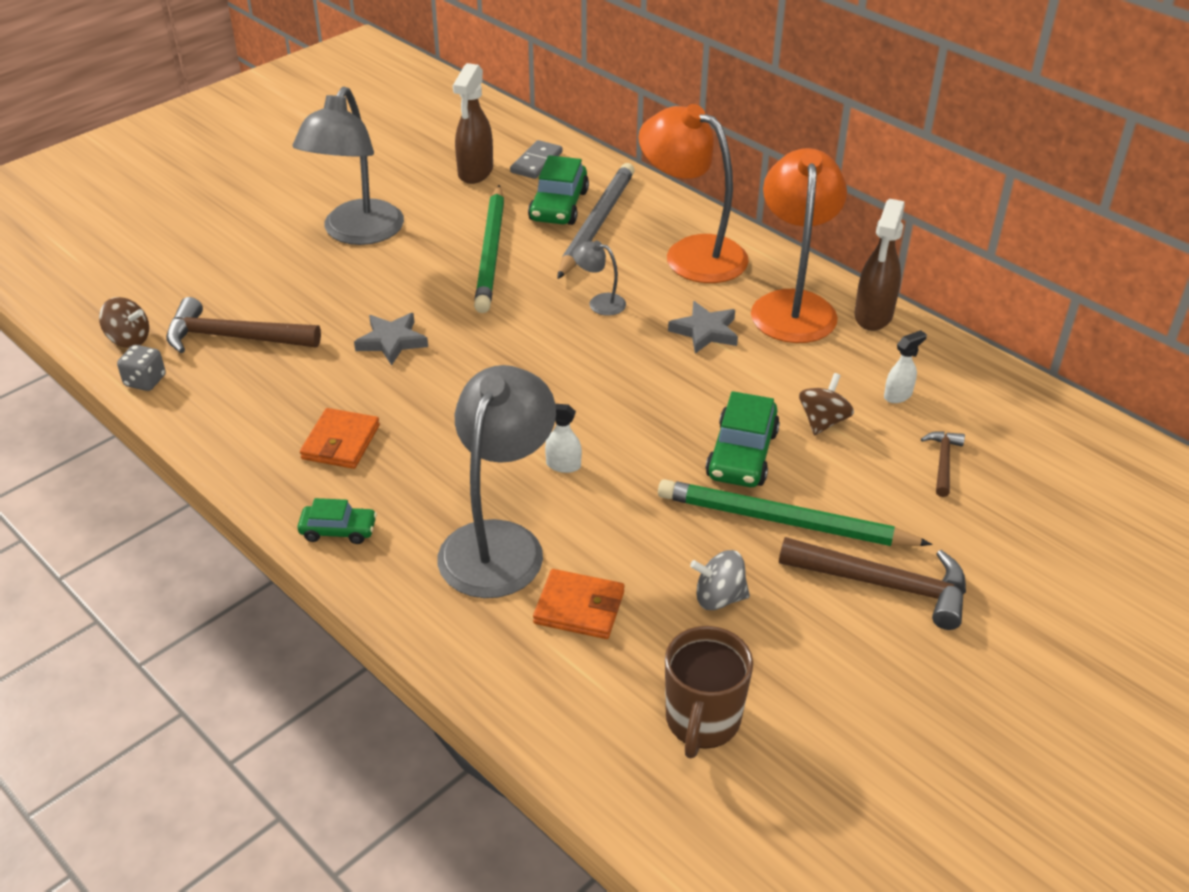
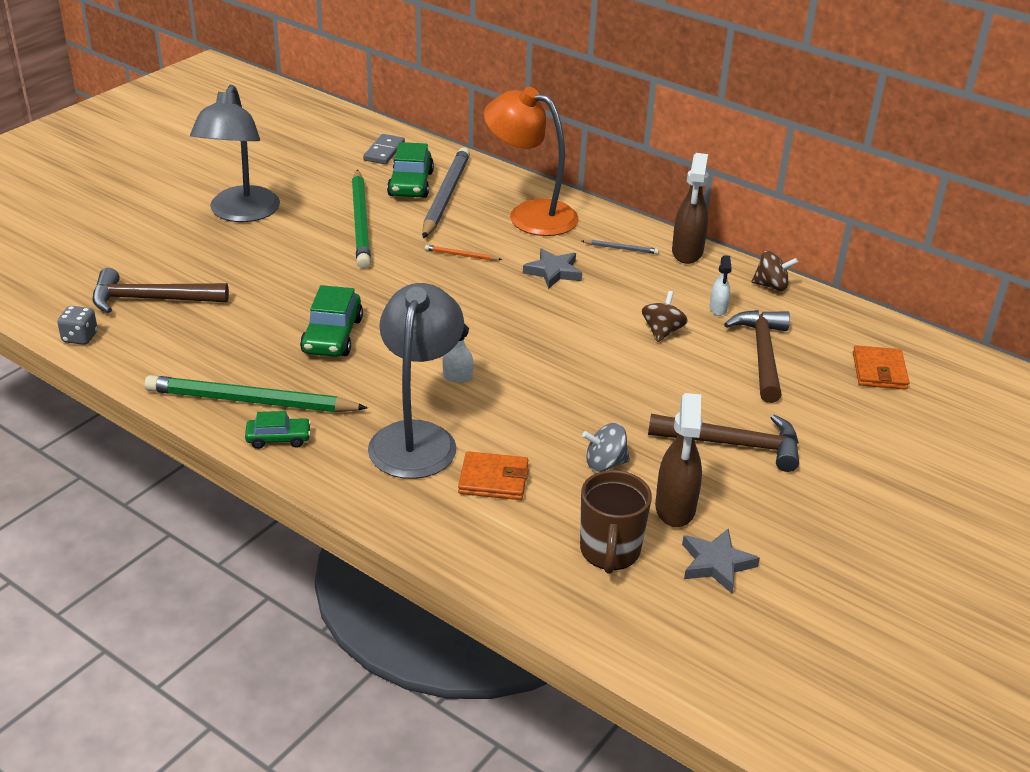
camera: 10 degrees left, 5 degrees down
brown spinning top [99,297,149,348] -> brown spinning top moved to [751,251,798,291]
orange wallet [300,408,380,469] -> orange wallet moved to [853,345,909,390]
grey star [354,313,428,366] -> grey star moved to [682,529,760,593]
brown spray bottle [453,63,493,184] -> brown spray bottle moved to [655,393,703,527]
grey lamp [573,241,626,316] -> orange pencil [425,245,502,261]
green pencil [658,479,932,546] -> green pencil moved to [145,375,368,412]
green car [706,391,780,487] -> green car moved to [300,285,363,357]
orange lamp [751,148,847,343] -> grey pencil [582,240,659,254]
white spray bottle [884,330,927,403] -> white spray bottle turned 135 degrees clockwise [710,255,732,316]
brown hammer [921,431,965,497] -> brown hammer [724,310,790,403], size x1.92

